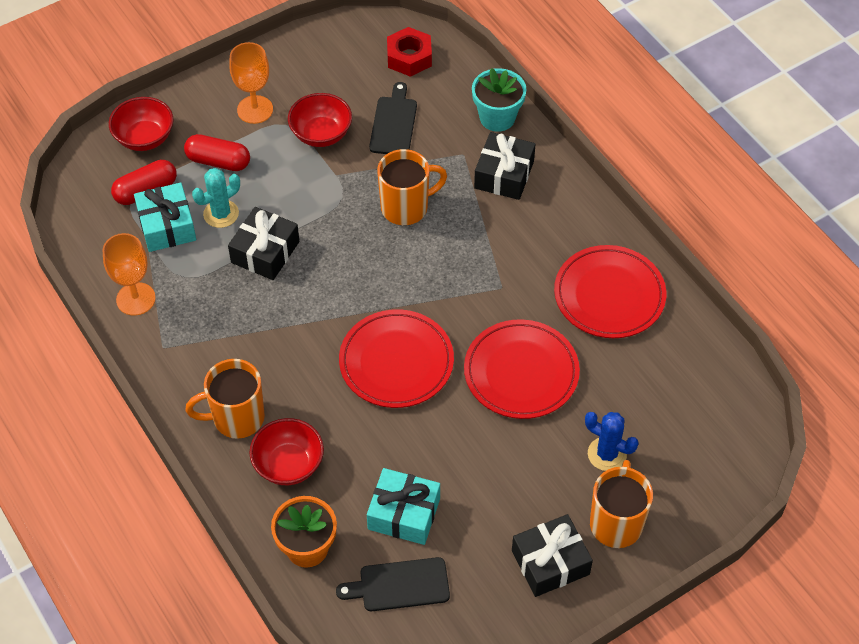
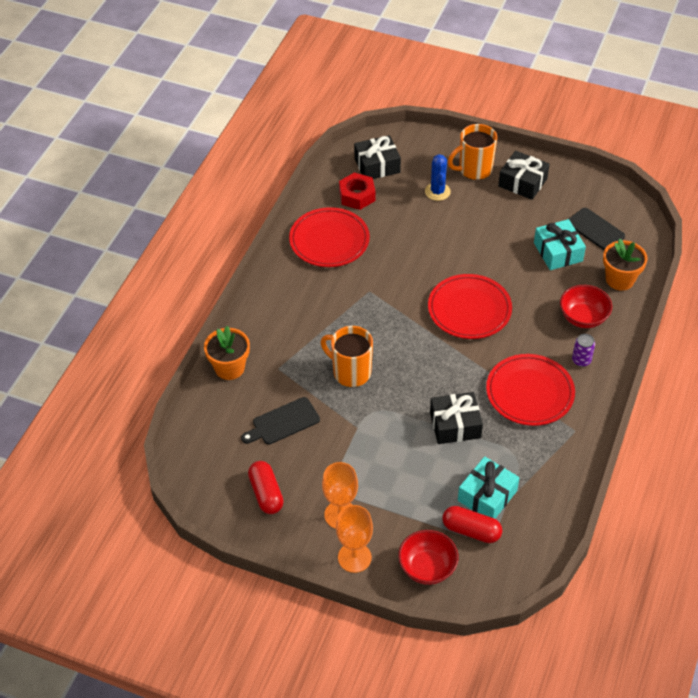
camera: 125 degrees left, 5 degrees down
orange goblet [103,233,156,316] -> orange goblet moved to [336,505,373,573]
red capsule [184,134,250,171] -> red capsule moved to [248,461,284,514]
orange mug [185,359,265,439] -> purple can [572,334,595,367]
turquoise cactus [192,168,240,228] -> none
red bowl [288,93,352,147] -> none
red nut [387,27,432,77] -> red nut moved to [339,173,376,210]
red plate [464,319,580,419] -> red plate moved to [486,354,575,426]
turquoise flower pot [472,68,526,132] -> orange flower pot [204,326,250,380]
black gift [474,132,536,200] -> black gift moved to [354,135,401,179]

